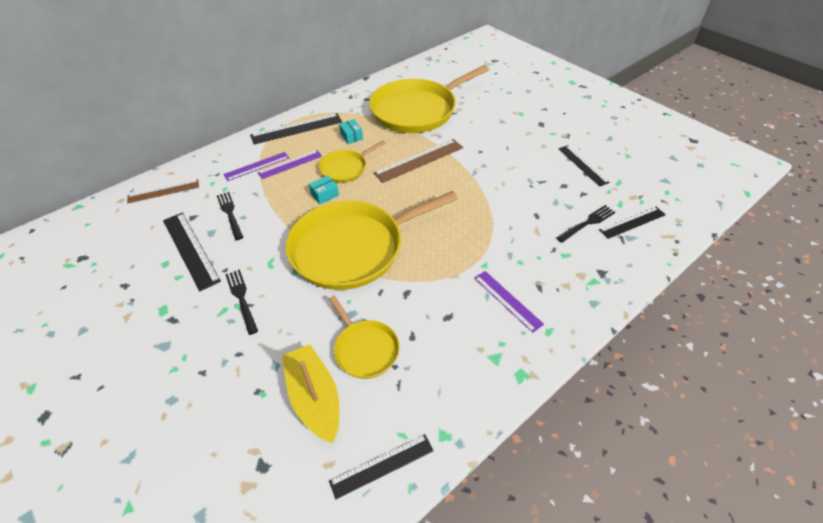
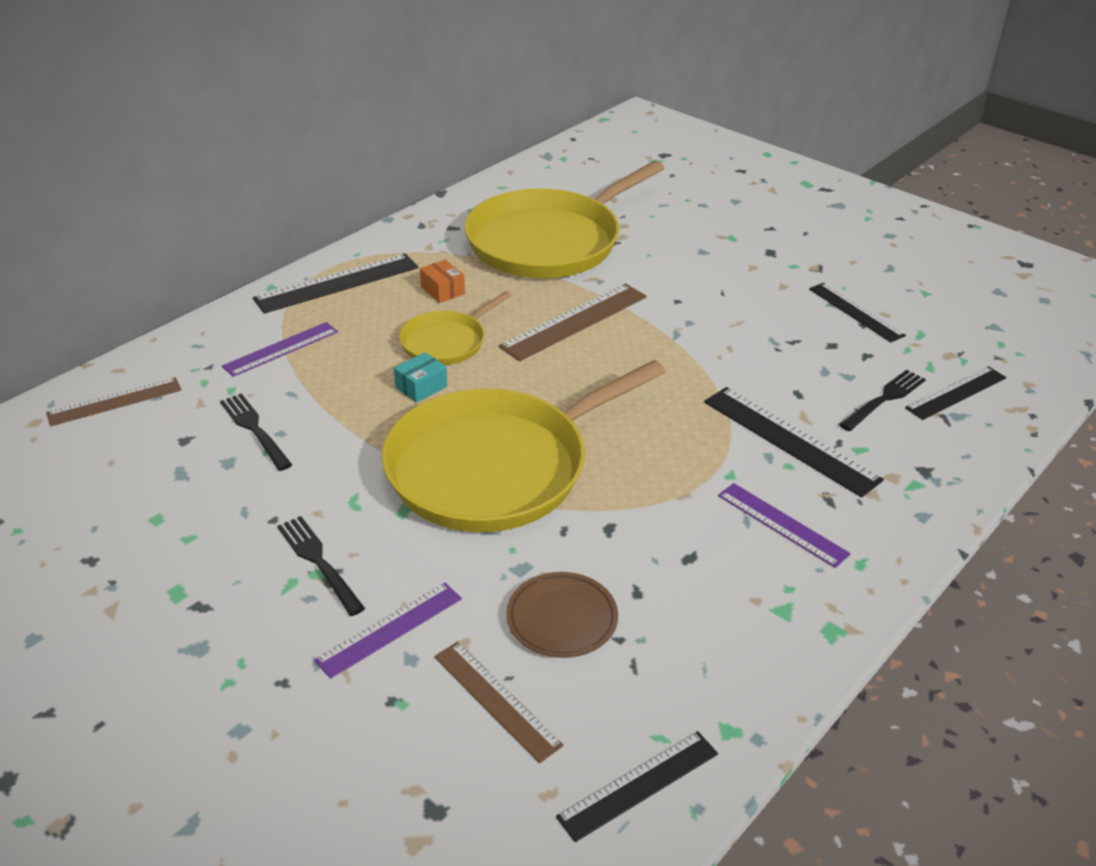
camera: 10 degrees left, 10 degrees down
black ruler [163,213,221,291] -> black ruler moved to [704,387,884,497]
purple ruler [258,150,322,179] -> purple ruler moved to [314,583,462,679]
yellow boat [282,344,339,443] -> brown ruler [434,642,563,763]
yellow pan [329,296,400,379] -> brown plate [506,572,618,658]
turquoise box [339,119,363,144] -> orange box [420,260,465,303]

